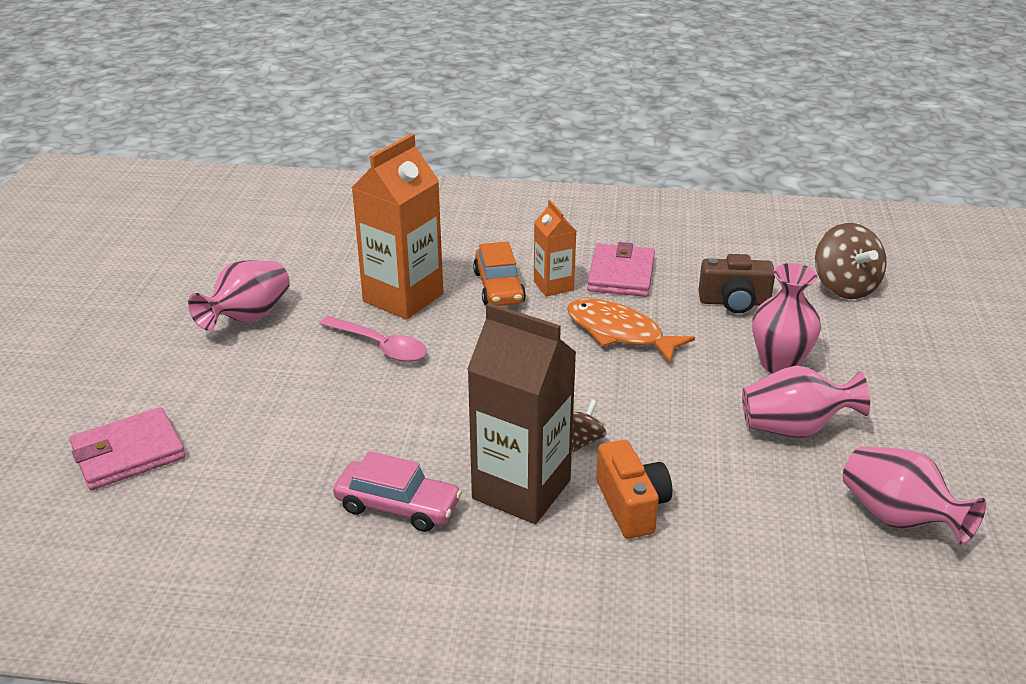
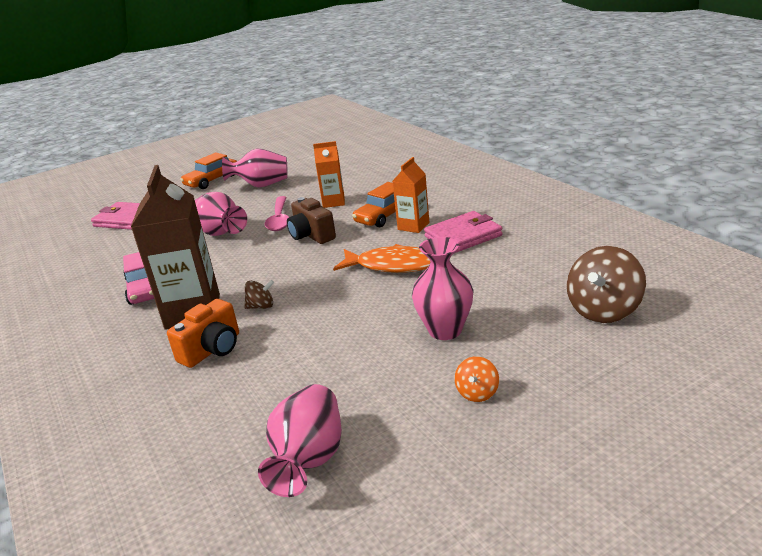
camera: 55 degrees right, 5 degrees down
orange carton [352,134,443,320] -> orange carton [313,141,345,208], size x0.54
orange fish [567,298,695,363] -> orange fish turned 105 degrees clockwise [333,244,430,273]
brown camera [699,254,775,313] -> brown camera moved to [287,197,336,244]
pink vase [742,366,870,437] -> pink vase moved to [195,192,247,236]
none -> orange car [180,152,237,189]
none -> orange spinning top [455,356,499,402]

